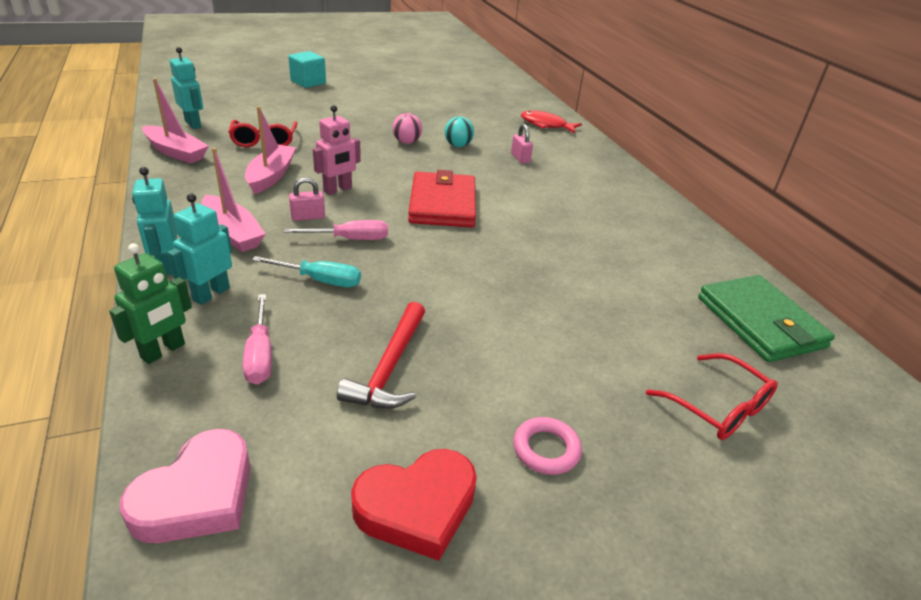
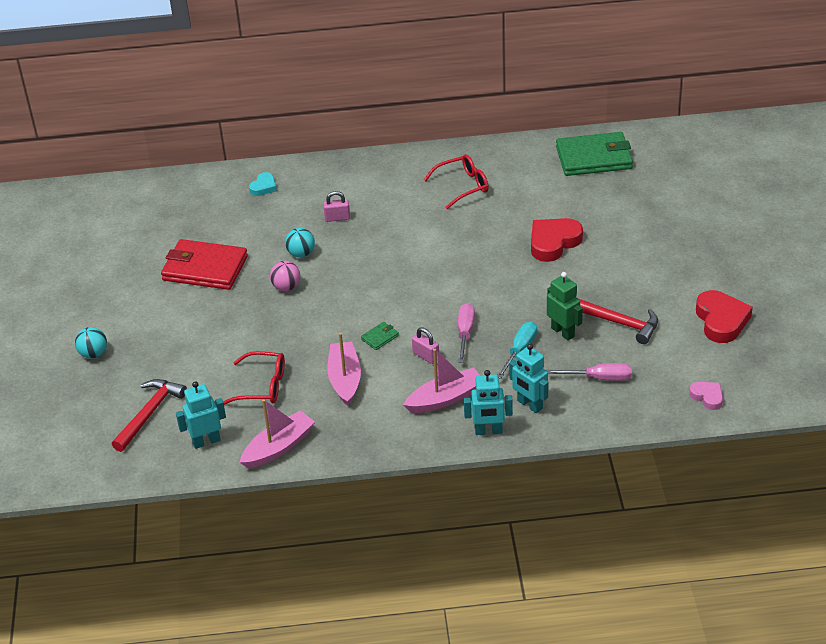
camera: 70 degrees left, 5 degrees up
green robot [109,244,192,364] -> green robot moved to [547,272,583,341]
pink heart [120,429,250,543] -> pink heart [689,382,723,410], size x0.55
pink boat [245,106,296,194] -> pink boat turned 60 degrees clockwise [327,333,361,406]
turquoise cube [288,51,326,88] -> turquoise ball [75,327,107,358]
pink padlock [289,177,325,221] -> pink padlock turned 45 degrees counterclockwise [412,327,439,364]
pink robot [313,105,361,195] -> green wallet [361,322,399,350]
red wallet [408,170,476,227] -> red wallet moved to [161,239,248,290]
pink ring [513,417,582,475] -> none
red fish [521,110,582,134] -> turquoise heart [249,172,277,196]
red glasses [646,353,778,440] -> red glasses moved to [424,154,489,209]
none -> red hammer [112,379,187,452]
none -> red heart [531,218,583,262]

